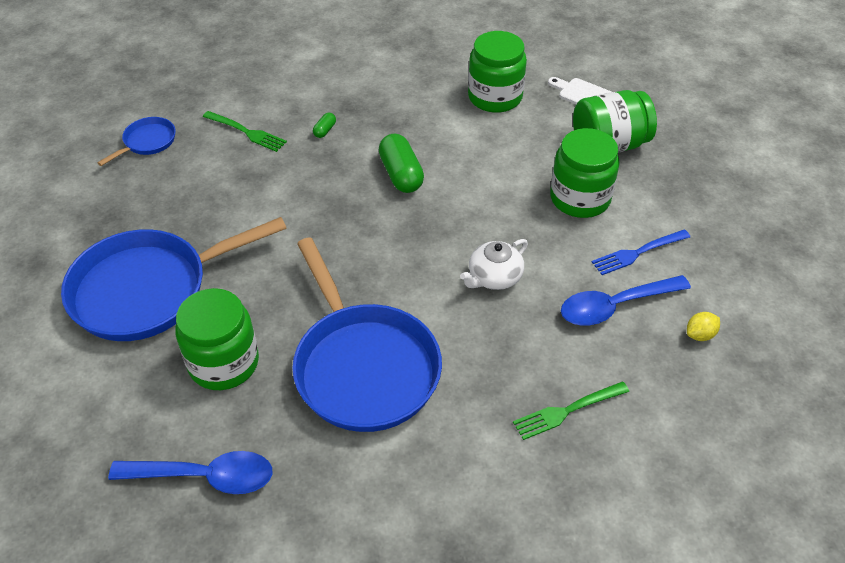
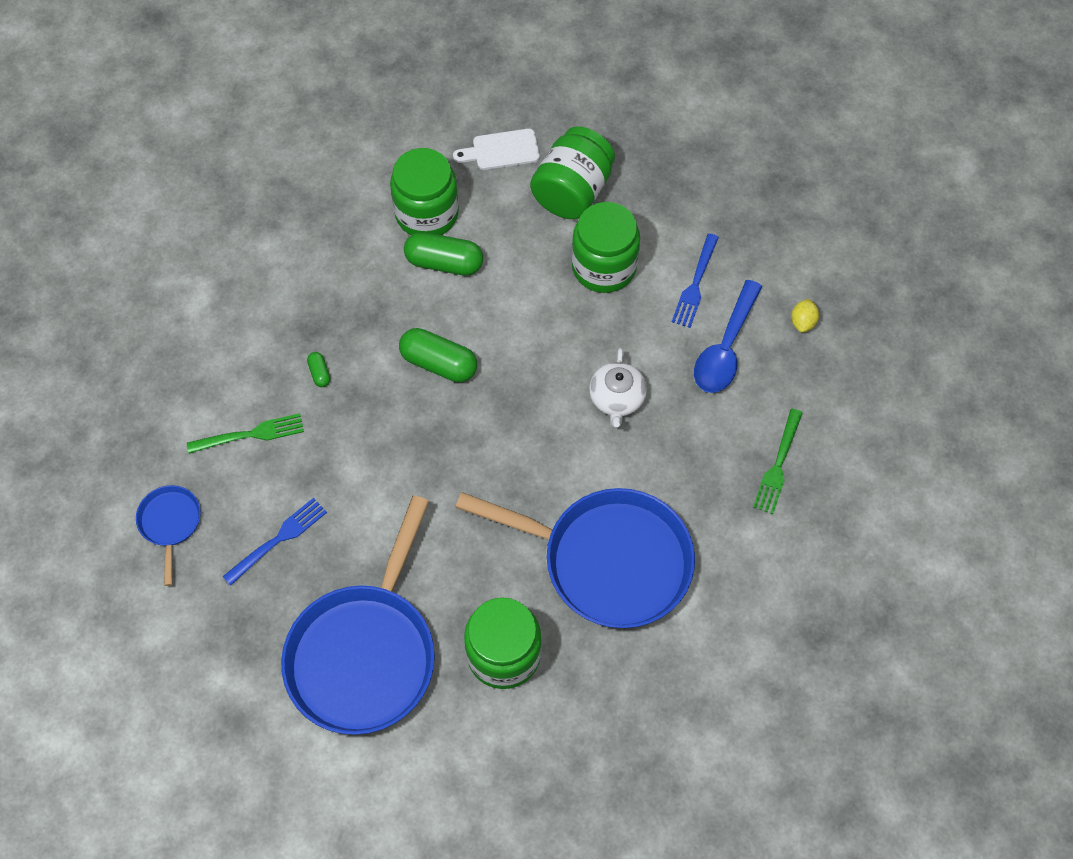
camera: 45 degrees left, 15 degrees up
blue spoon [108,451,273,494] -> none
none -> blue fork [222,498,327,586]
none -> green capsule [404,232,483,276]

